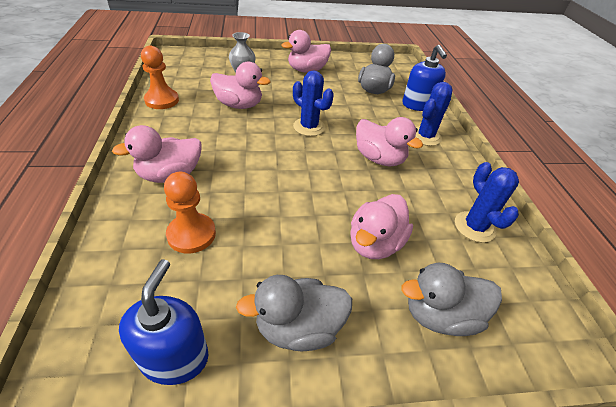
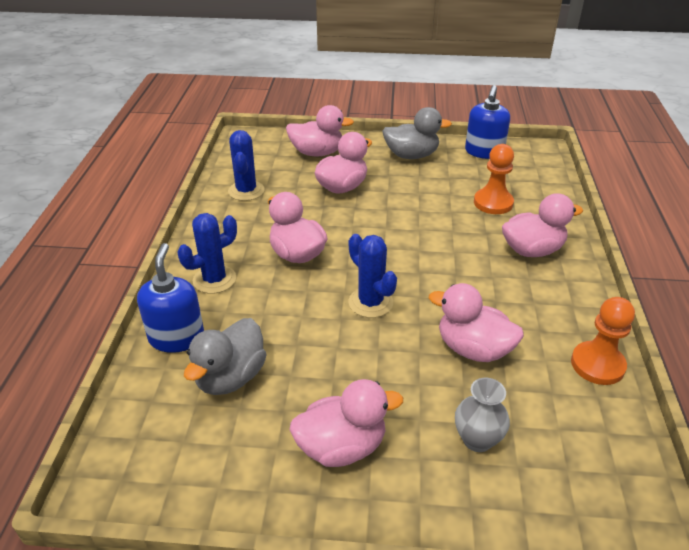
camera: 165 degrees left, 5 degrees down
grey duck [401,263,502,336] -> pink duck [286,105,354,156]

